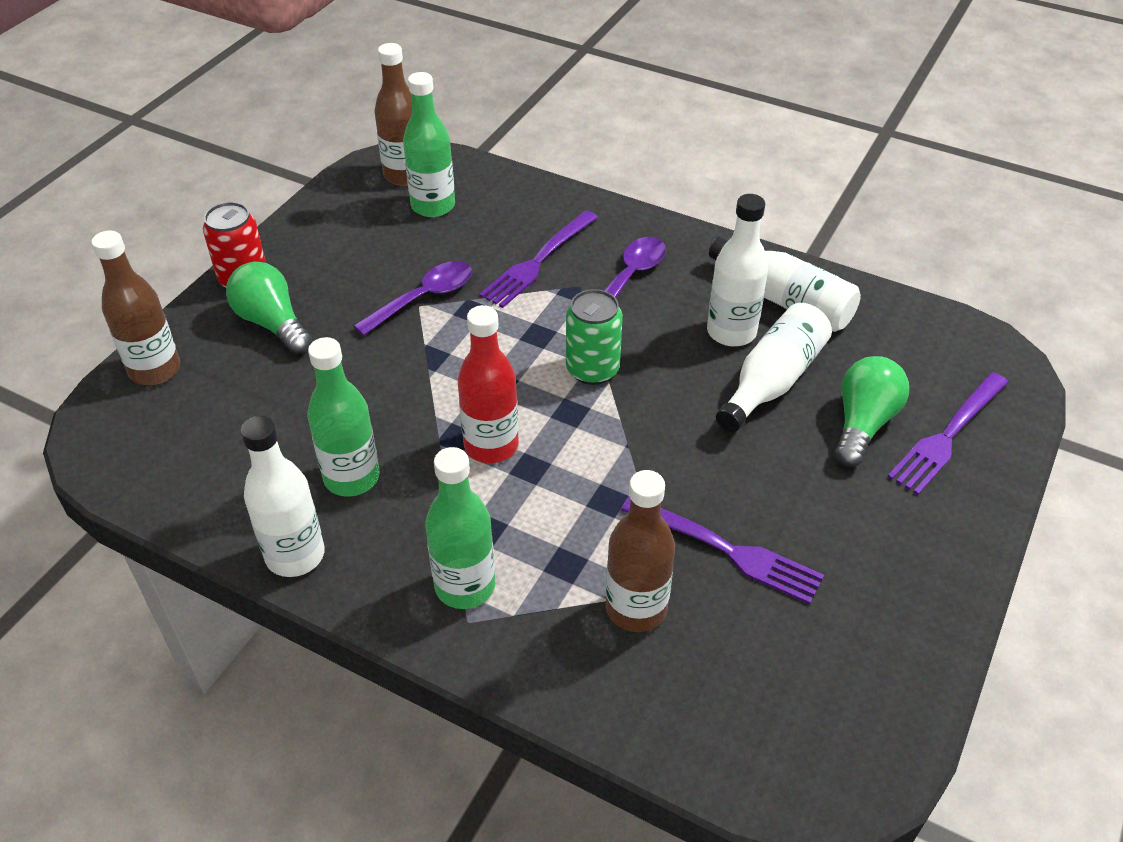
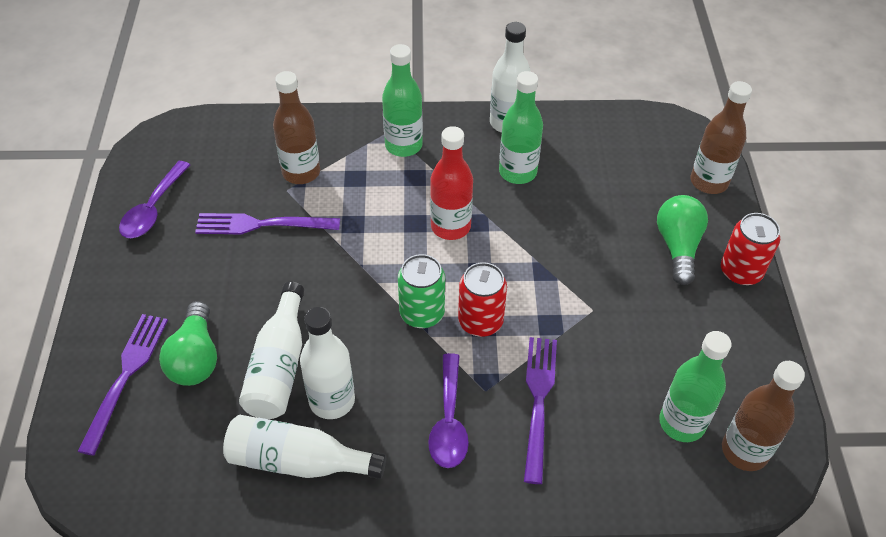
camera: 150 degrees right, 5 degrees up
green light bulb [226,262,312,354] -> green light bulb turned 105 degrees counterclockwise [657,195,708,285]
purple spoon [354,261,472,336] -> purple spoon moved to [119,161,190,238]
none -> red can [458,262,507,337]

